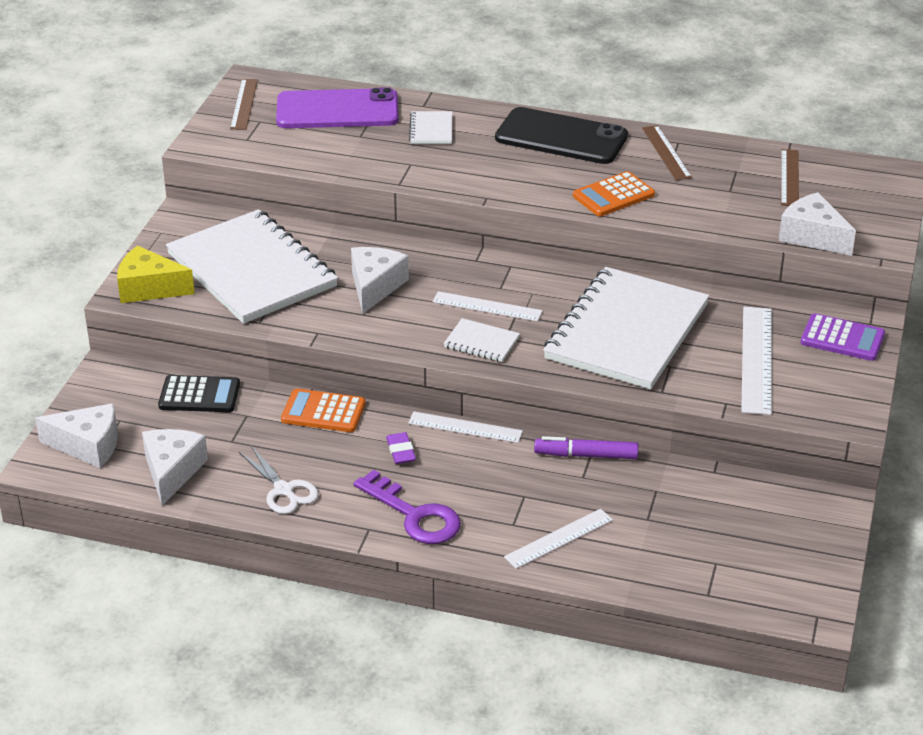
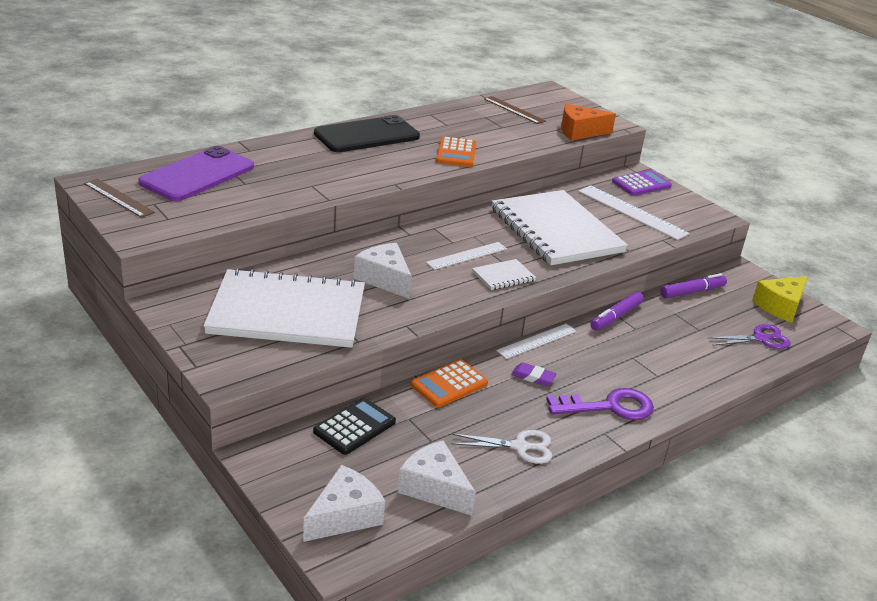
camera: 55 degrees left, 5 degrees down
yellow cheese [117,245,195,303] -> yellow cheese moved to [752,276,808,323]
white notebook [409,111,452,144] -> none
white ruler [504,509,613,569] -> none
brown ruler [642,125,692,180] -> none
white cheese [779,192,856,256] -> orange cheese [561,104,616,140]
none -> purple marker [660,273,727,298]
none -> purple scissors [707,324,791,349]

